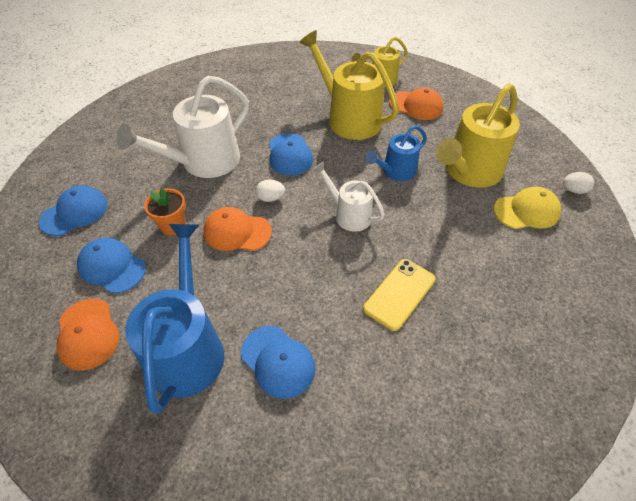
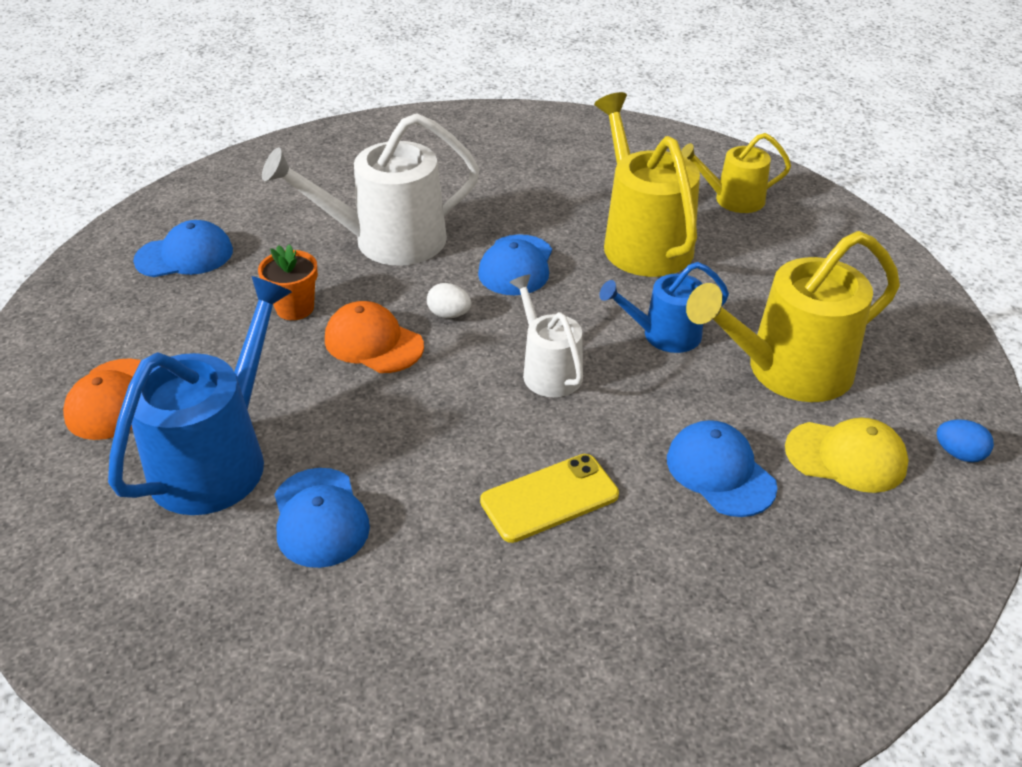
camera: 25 degrees right, 10 degrees down
blue cap [77,238,146,294] -> blue cap moved to [667,420,778,517]
orange cap [389,87,443,120] -> none
white egg [563,172,594,194] -> blue egg [937,419,994,462]

